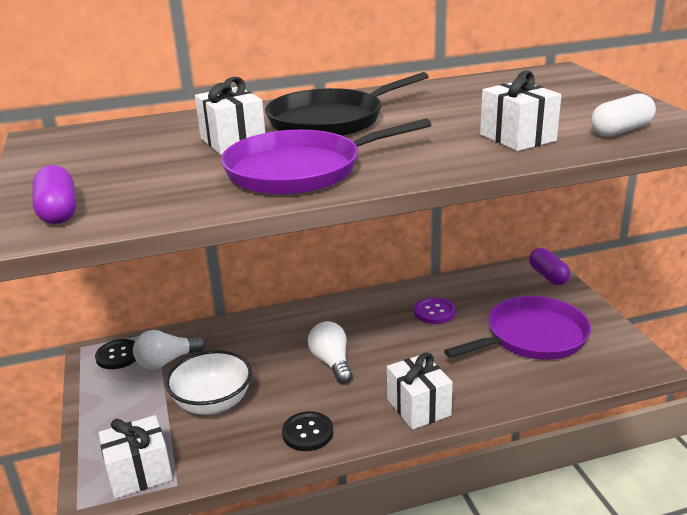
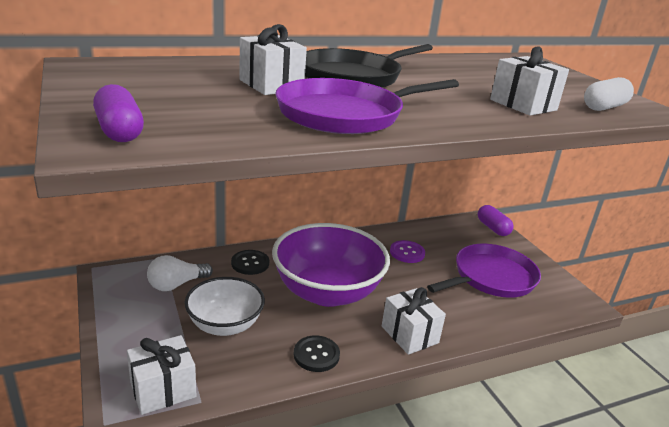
camera: 10 degrees left, 0 degrees up
black button [95,339,136,369] -> black button moved to [231,250,269,275]
white light bulb [308,321,353,384] -> purple bowl [272,223,390,307]

